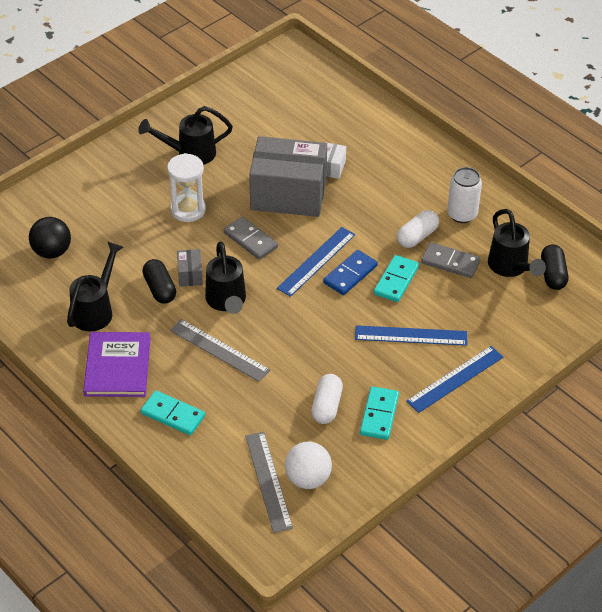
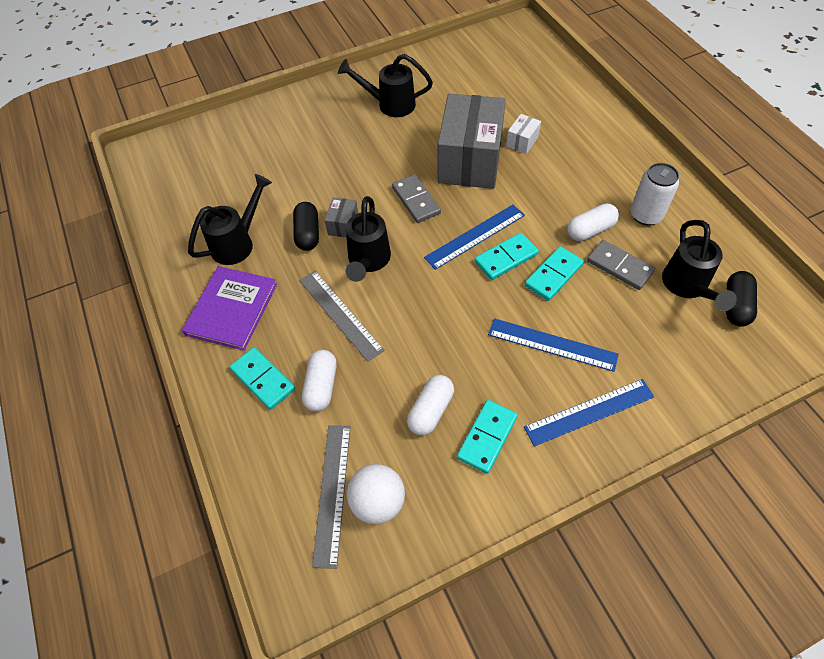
camera: 20 degrees right, 10 degrees up
black ball [29,217,71,259] -> none
white hourglass [167,153,206,222] -> none
grey box [249,136,327,217] -> grey box turned 75 degrees clockwise [437,94,506,189]
blue domino [323,250,378,295] -> turquoise domino [475,233,539,280]
none -> white capsule [302,350,337,412]

